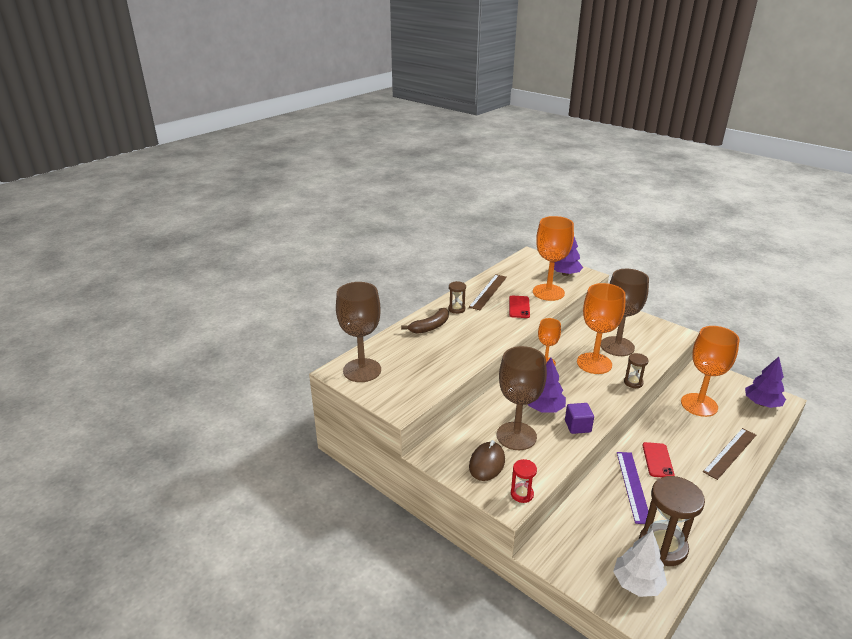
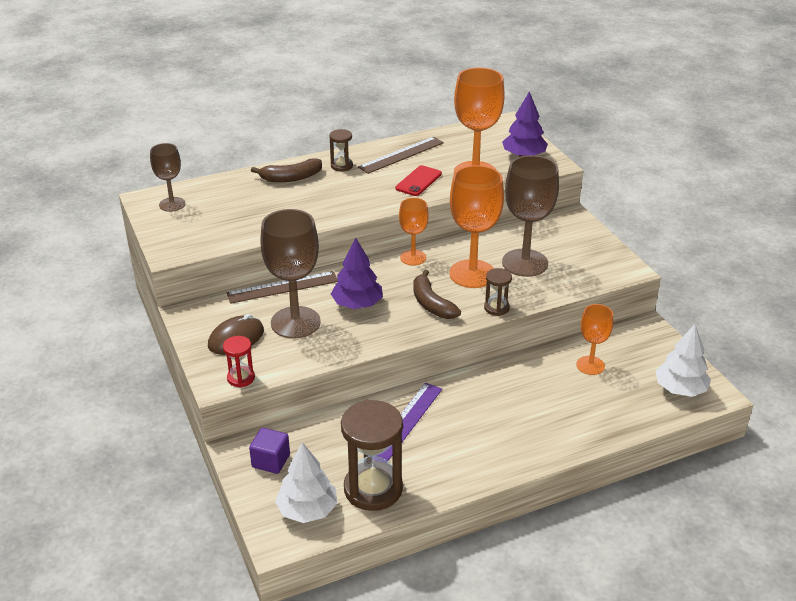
camera: 25 degrees right, 5 degrees up
brown goblet [336,282,381,382] -> brown goblet [150,143,186,212], size x0.57
purple cube [565,403,594,434] -> purple cube moved to [249,428,290,474]
red phone [643,442,675,477] -> none
orange goblet [681,326,739,417] -> orange goblet [576,304,613,375], size x0.57
brown ruler [703,428,756,480] -> brown ruler moved to [227,271,338,304]
purple tree [745,357,786,408] -> white tree [655,324,711,397]
none -> brown banana [413,270,461,319]

